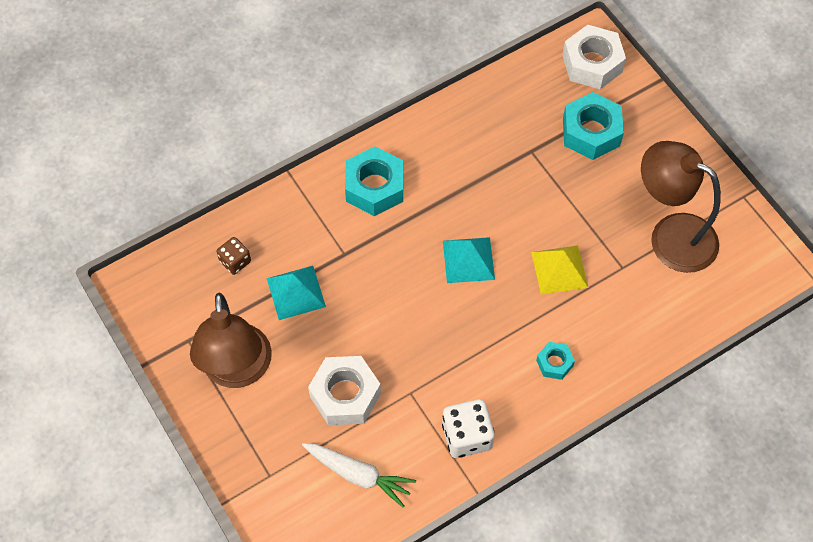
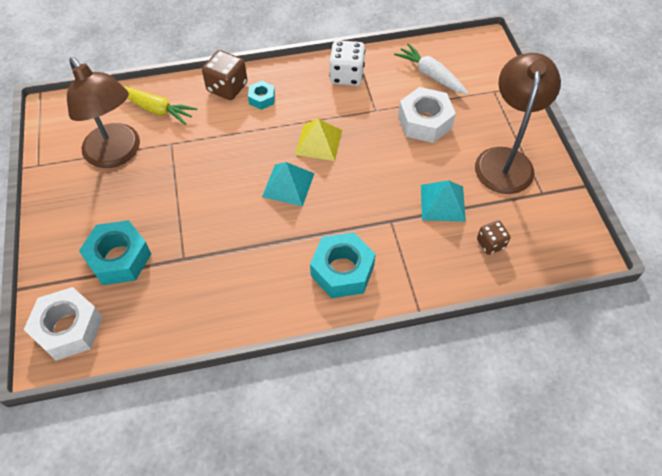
camera: 160 degrees left, 5 degrees down
yellow pyramid [531,245,588,295] -> yellow pyramid moved to [295,118,342,161]
none -> yellow carrot [123,86,197,125]
none -> brown dice [202,50,247,100]

